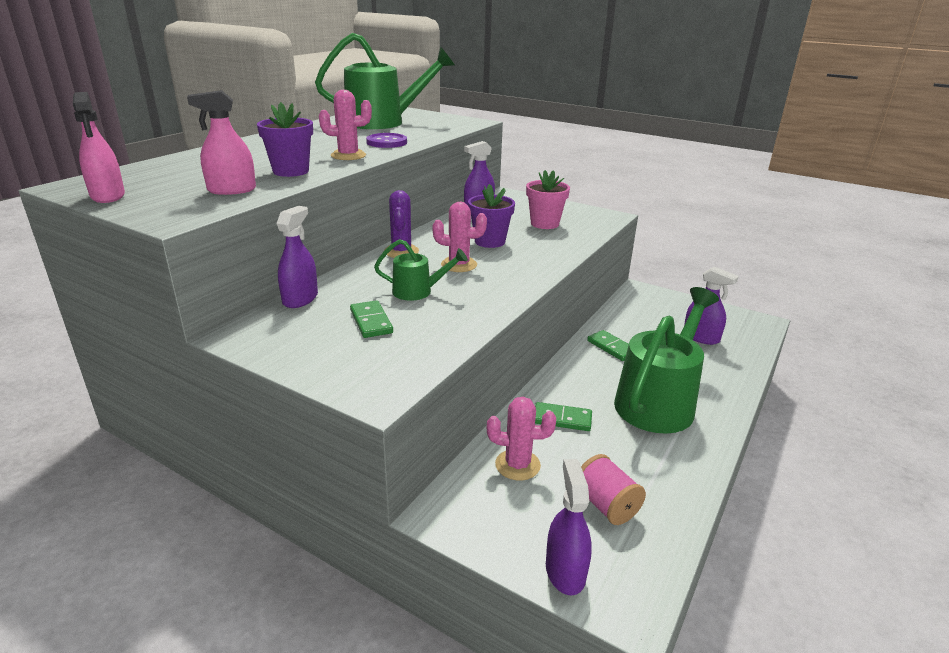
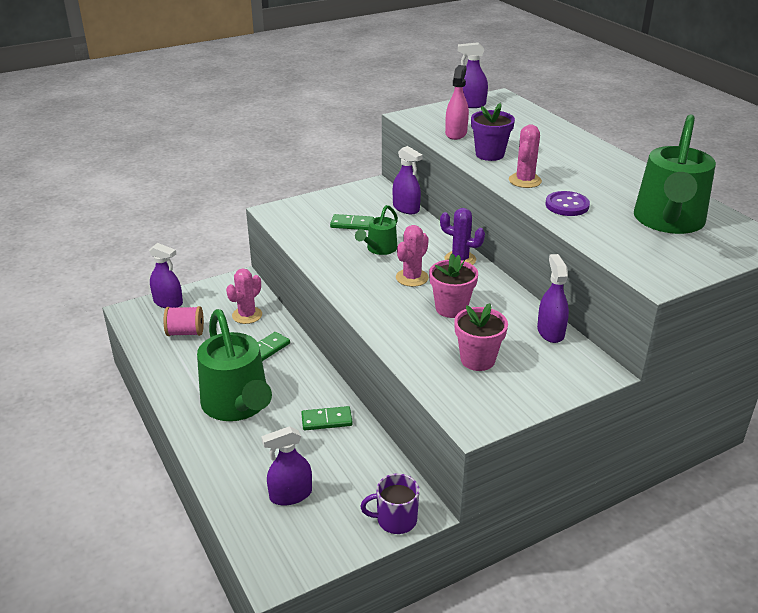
camera: 120 degrees right, 5 degrees up
pink spray bottle [73,92,125,203] -> purple spray bottle [458,42,488,108]
purple flower pot [468,184,515,248] -> pink flower pot [429,254,478,318]
none -> purple mug [360,473,419,534]

